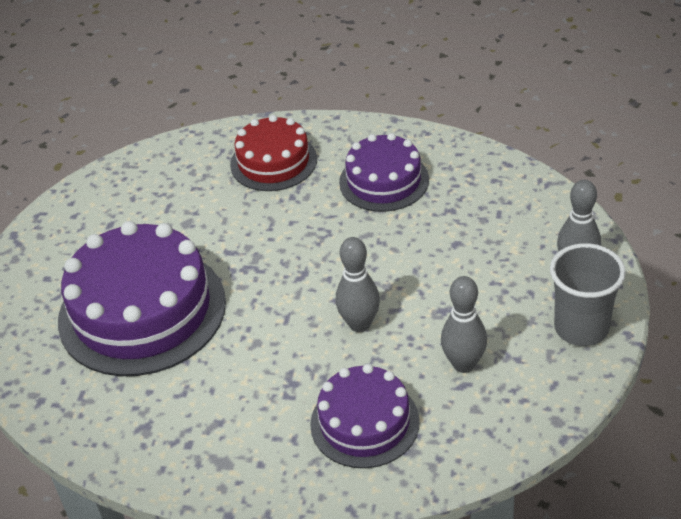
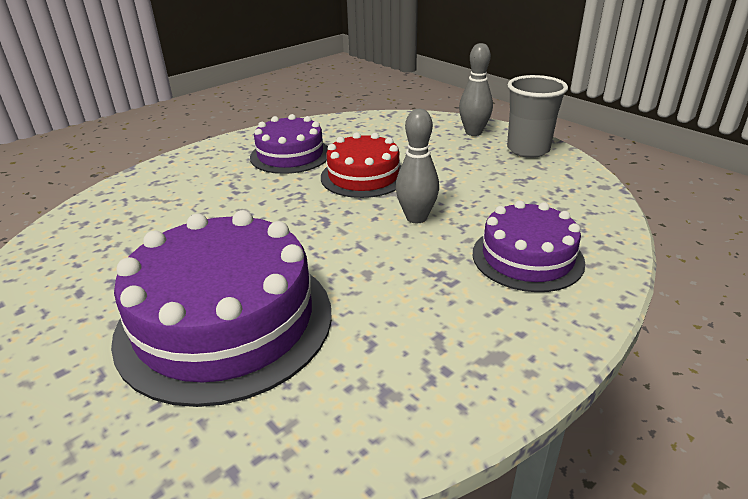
camera: 55 degrees left, 10 degrees down
red cake [230,115,317,191] -> red cake moved to [321,132,401,198]
grey bowling pin [441,276,487,373] -> none

